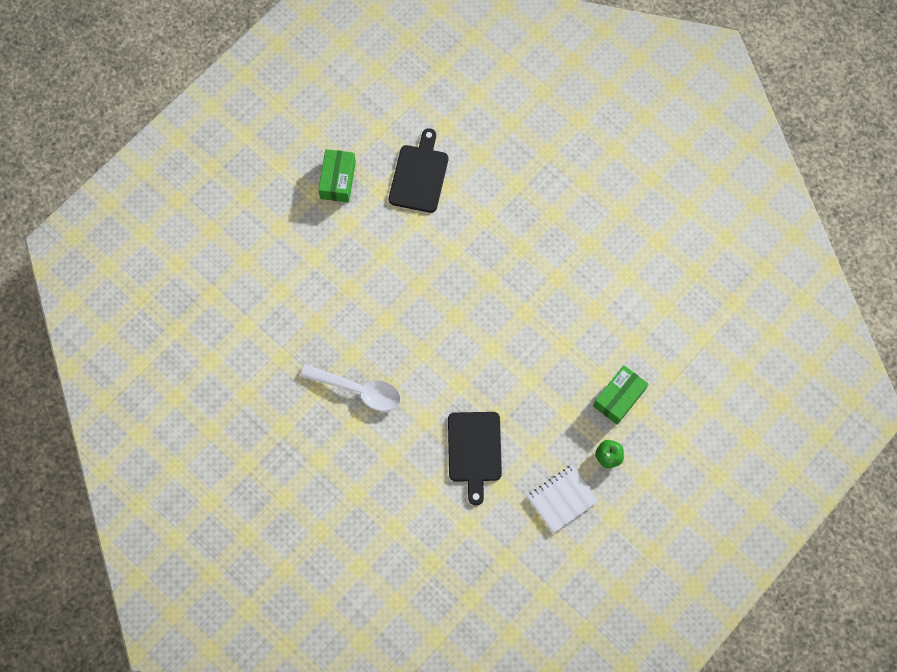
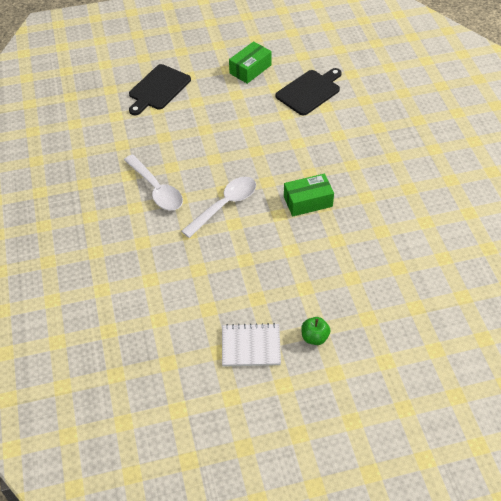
camera: 35 degrees right, 20 degrees down
black cutting board [448,412,502,505] -> black cutting board moved to [129,64,191,115]
green box [593,365,648,425] -> green box moved to [284,174,334,216]
none -> white spoon [181,177,256,238]

